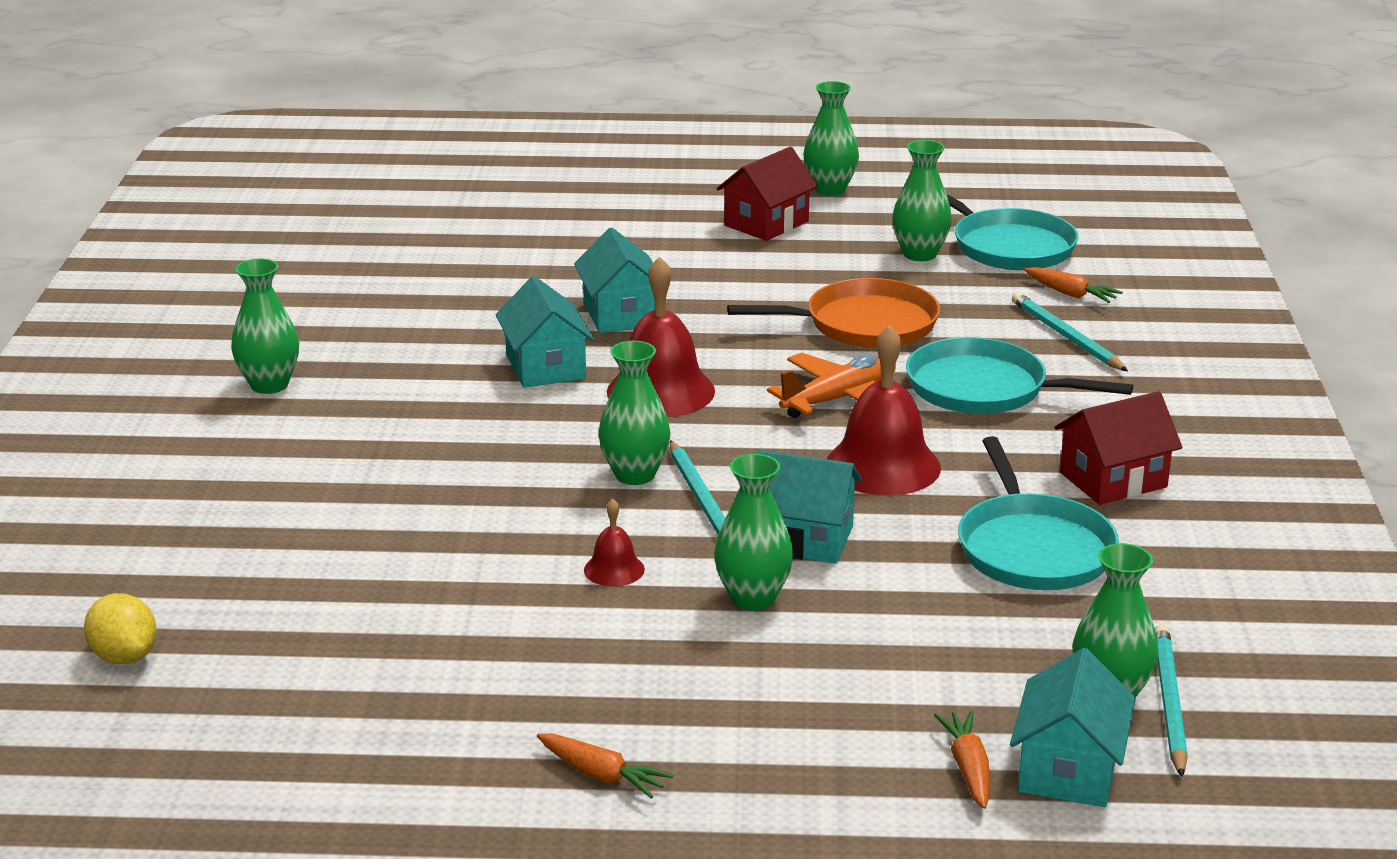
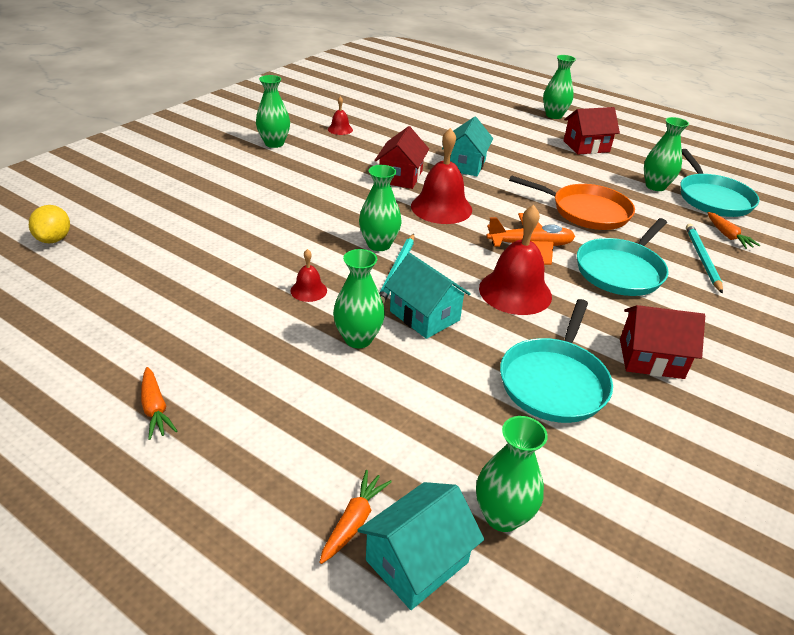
camera: 30 degrees right, 10 degrees up
turquoise house [495,276,594,388] -> red house [374,126,429,189]
green vase [803,81,859,196] -> green vase moved to [543,55,576,119]
turquoise pan [906,337,1133,414] -> turquoise pan turned 105 degrees counterclockwise [577,218,669,296]
turquoise pencil [1155,624,1188,777] -> none
none -> red bell [328,96,353,135]

